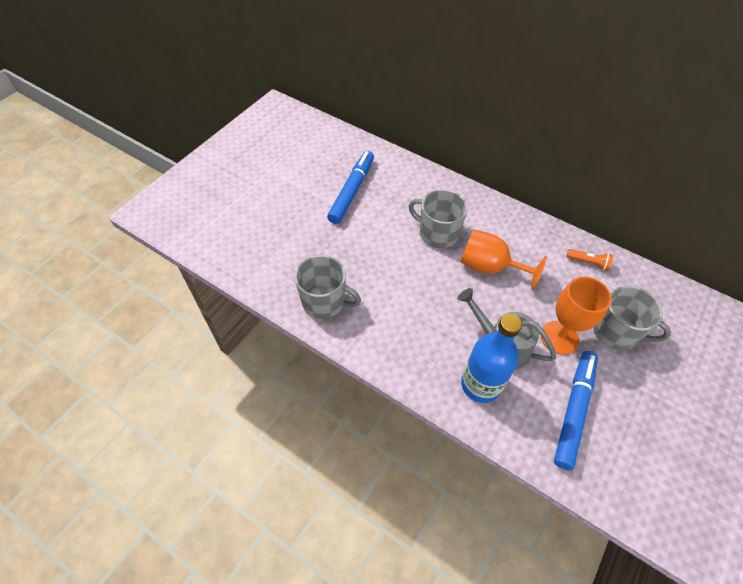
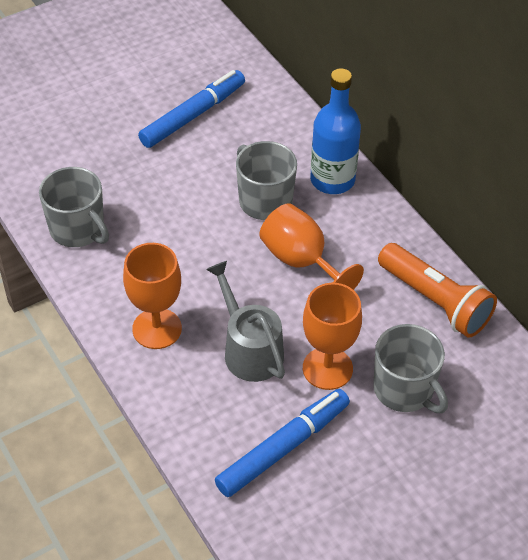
camera: 25 degrees right, 5 degrees down
blue bottle [461,314,522,403] -> blue bottle moved to [310,68,361,194]
orange flashlight [566,249,613,271] -> orange flashlight [378,243,497,338], size x2.13
none -> orange goblet [123,243,182,349]

